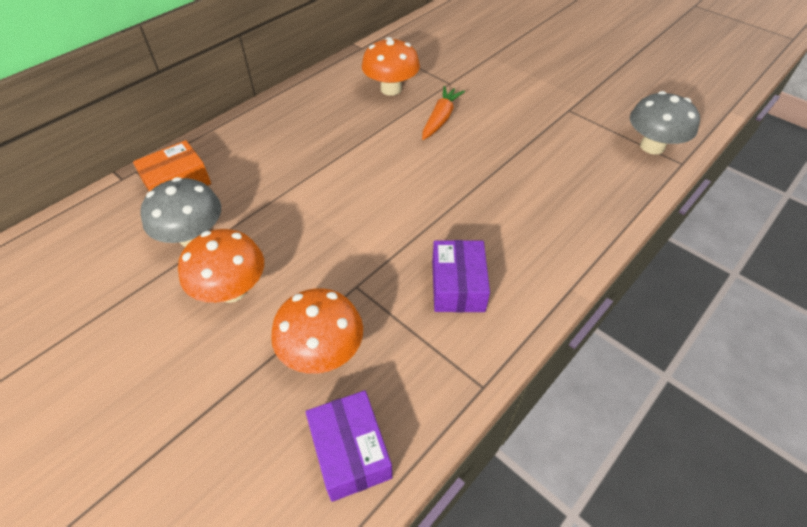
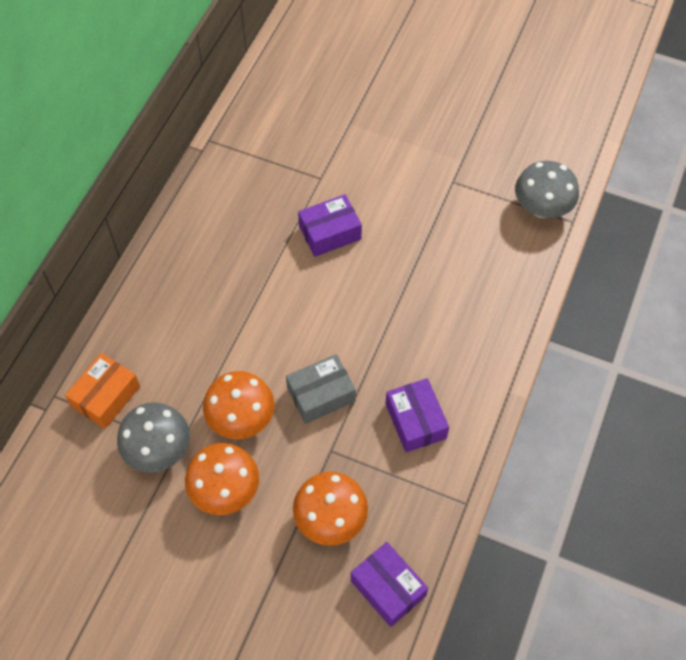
camera: 20 degrees left, 10 degrees up
orange mushroom [362,37,420,96] -> orange mushroom moved to [203,371,274,439]
orange carrot [422,86,465,140] -> purple box [298,194,362,257]
none -> grey box [286,354,356,424]

